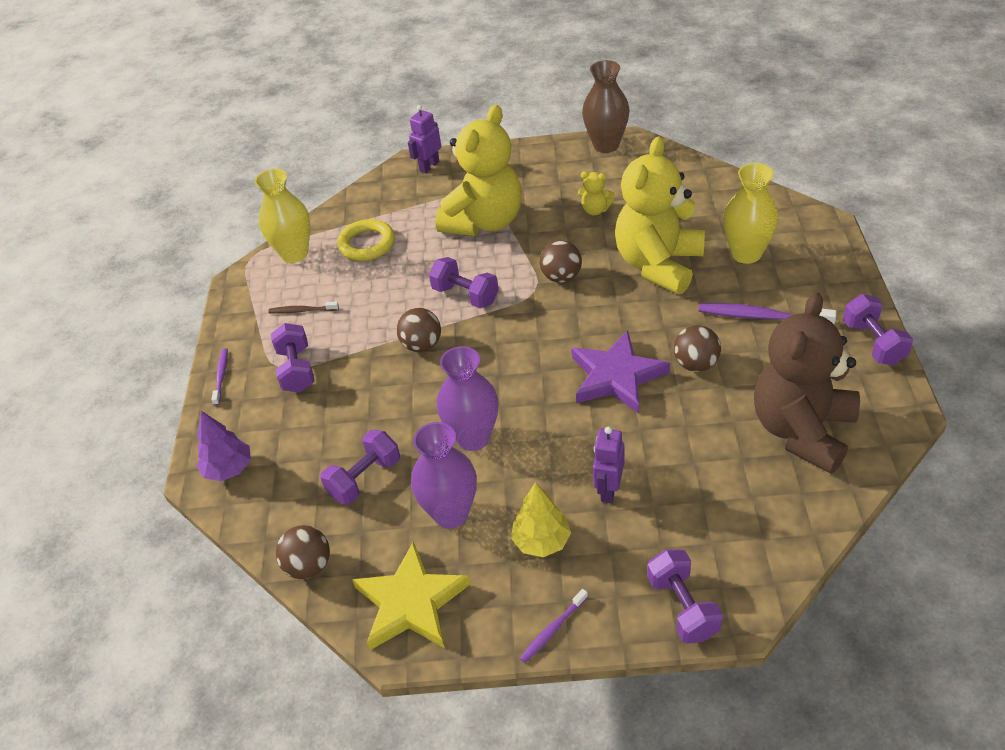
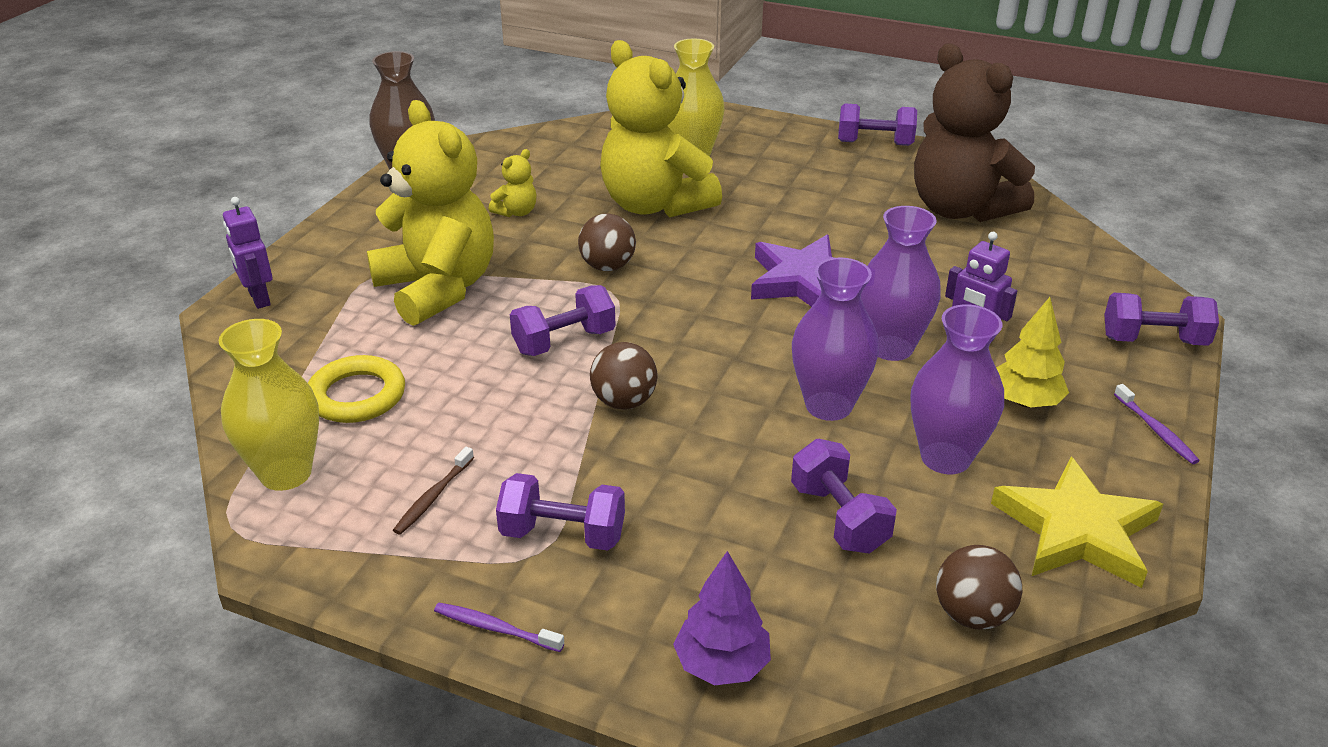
camera: 70 degrees left, 10 degrees down
brown ball [674,325,721,372] -> none
purple toothbrush [699,303,837,324] -> none
none -> purple vase [861,206,941,361]

